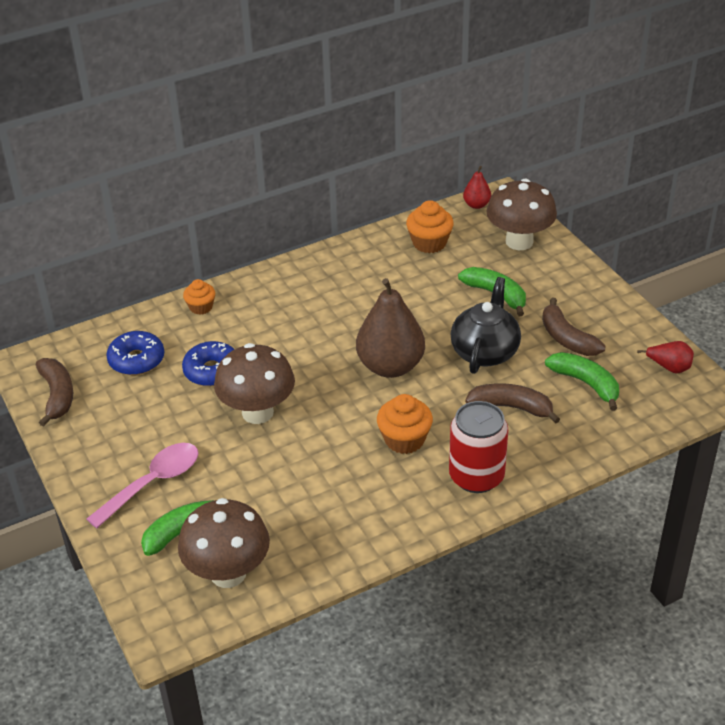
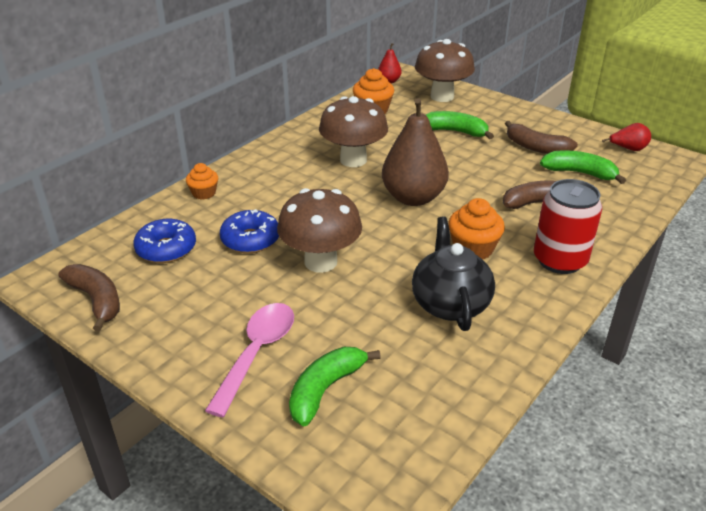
camera: 25 degrees left, 5 degrees down
brown mushroom [178,498,270,588] -> brown mushroom moved to [319,96,388,167]
black teapot [451,277,521,374] -> black teapot moved to [412,217,495,331]

